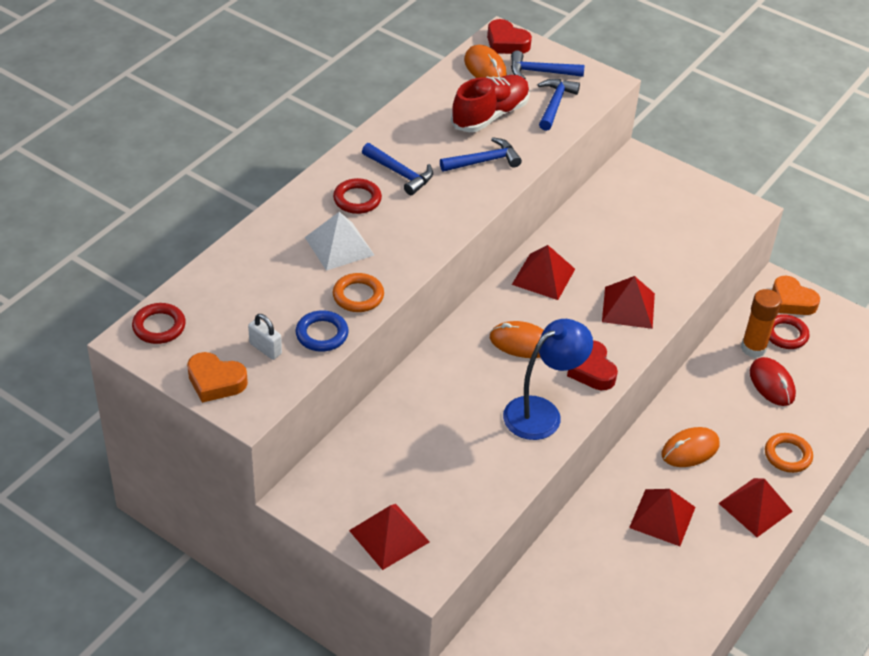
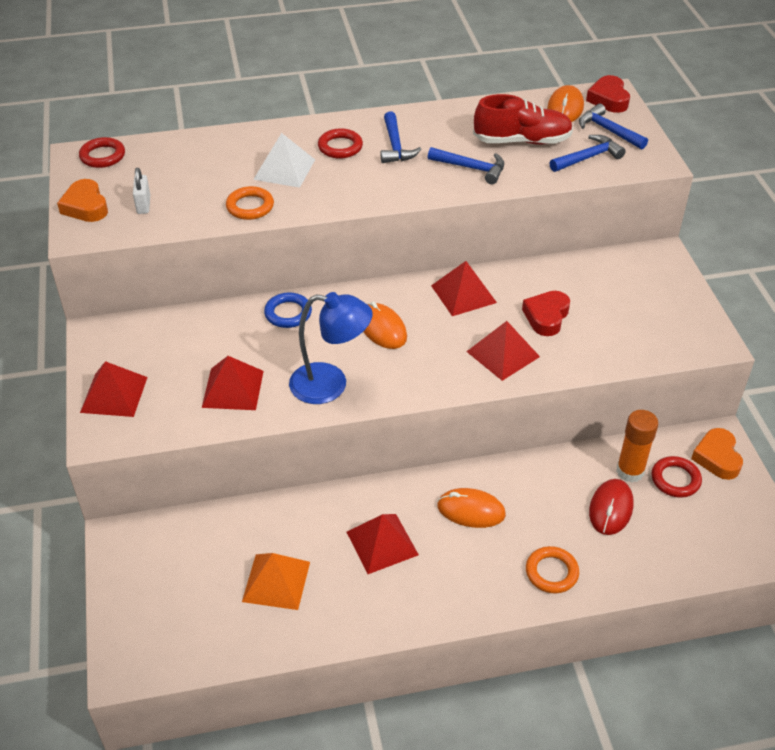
camera: 45 degrees right, 0 degrees up
blue ring [296,310,349,352] -> blue ring moved to [264,292,312,328]
red heart [567,340,618,390] -> red heart moved to [522,291,570,336]
red pyramid [718,478,793,537] -> red pyramid moved to [202,356,264,410]
none -> orange pyramid [242,553,310,610]

